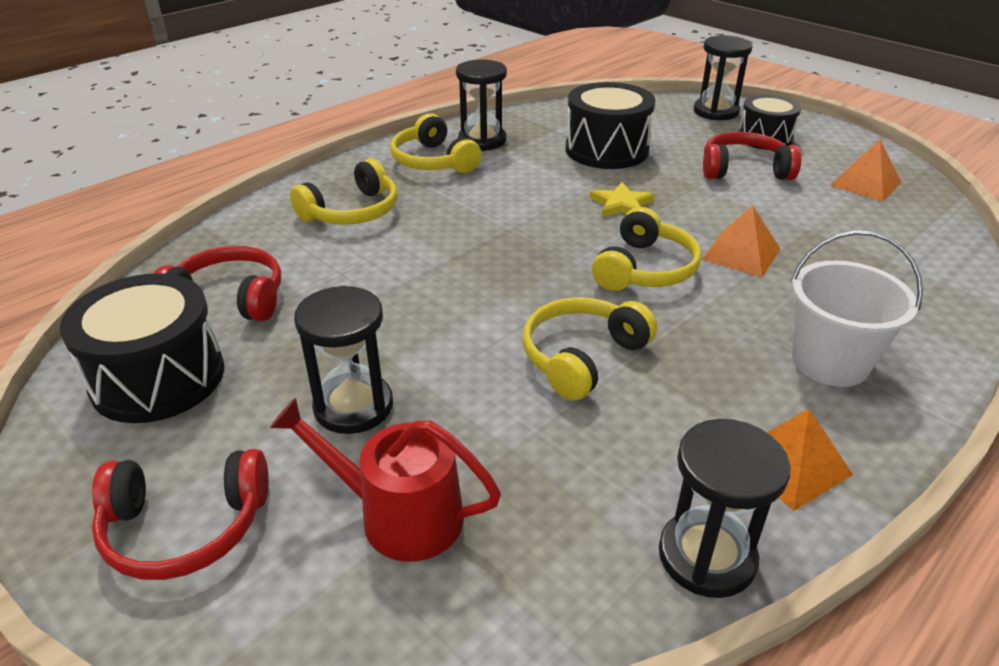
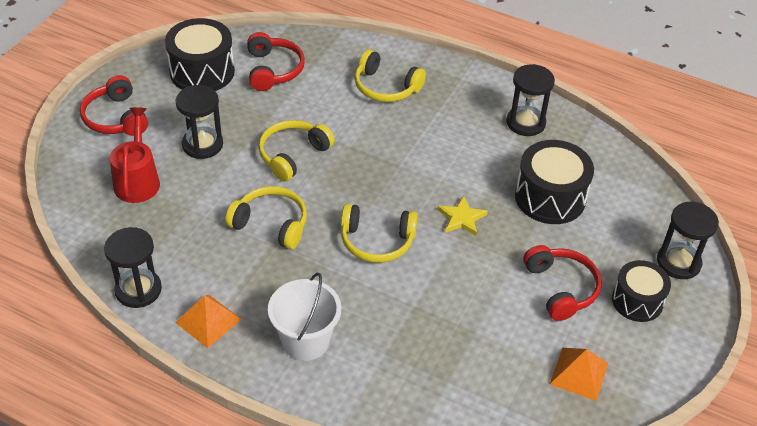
camera: 70 degrees right, 10 degrees up
yellow headphones [390,113,482,173] -> yellow headphones moved to [258,120,335,181]
orange pyramid [702,205,780,278] -> none

